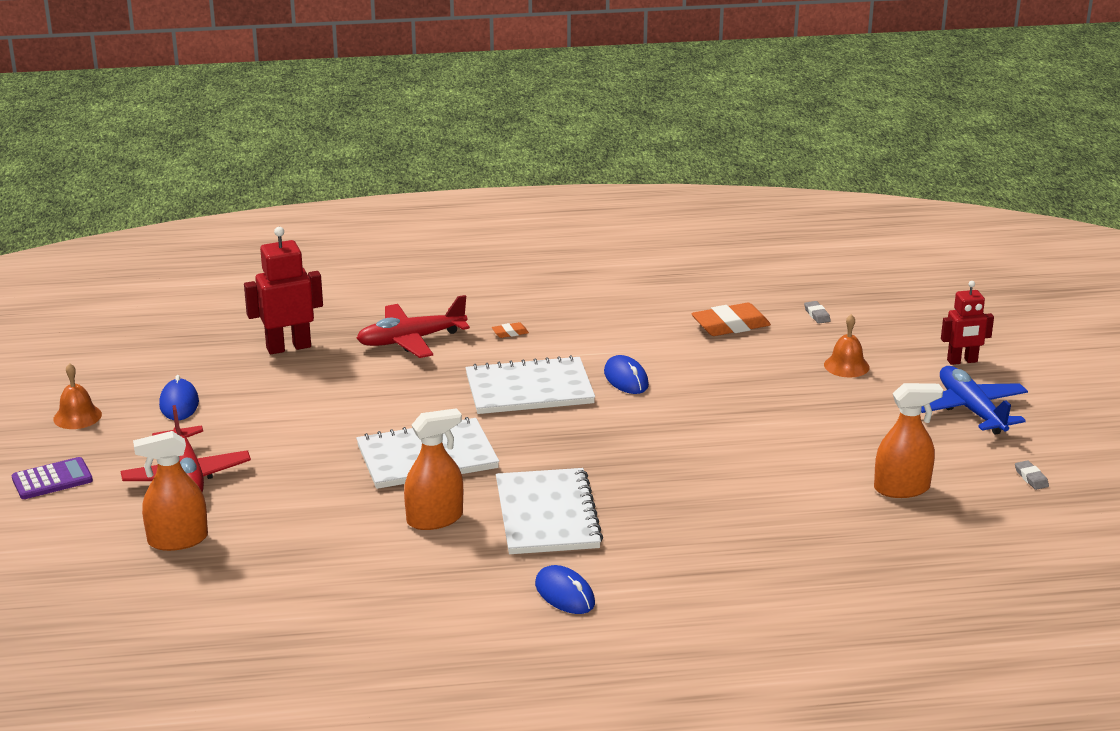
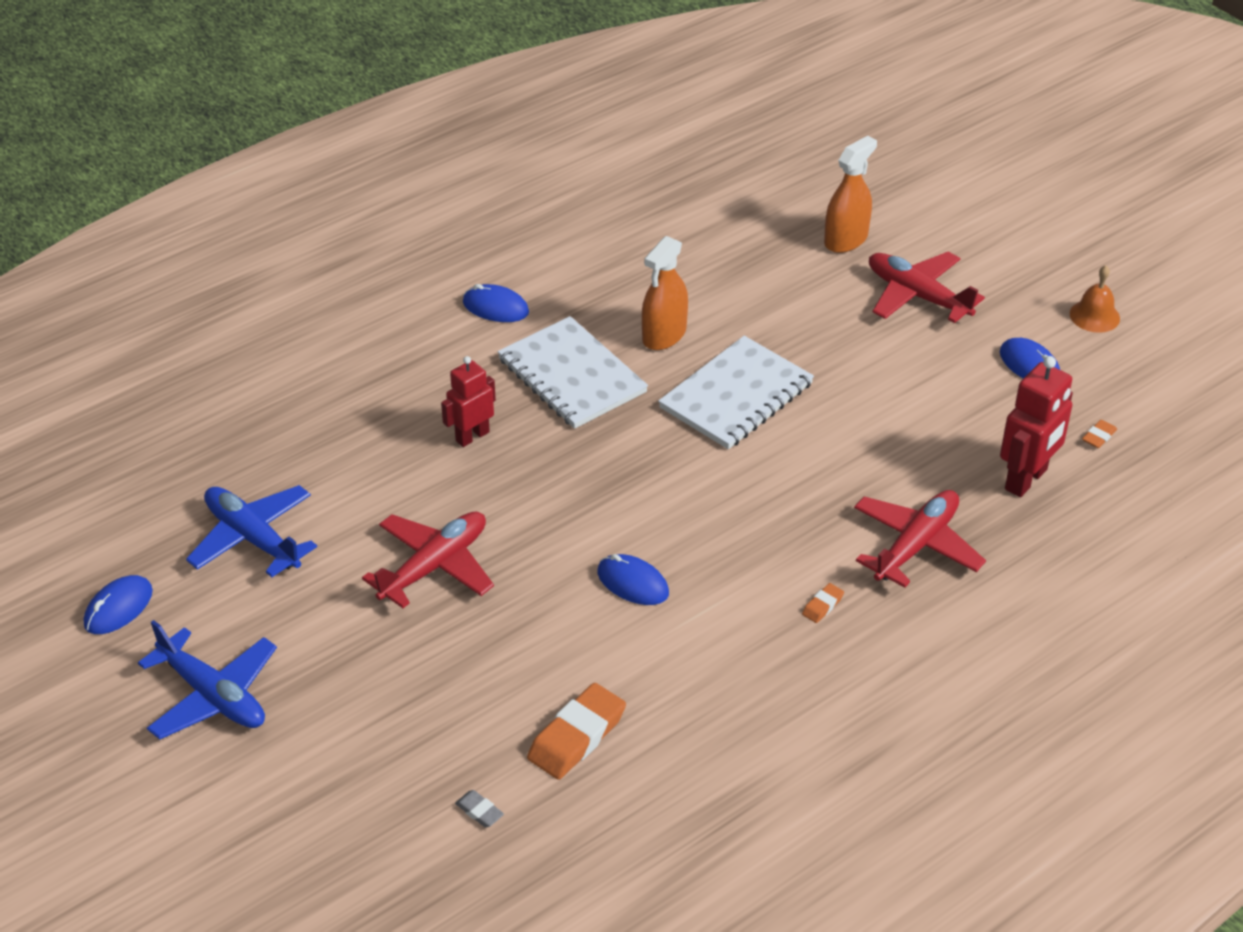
camera: 150 degrees right, 15 degrees up
purple calculator [12,457,93,499] -> none
white notebook [465,355,595,414] -> none
orange bell [824,314,870,378] -> none
orange spray bottle [874,383,943,498] -> blue plane [186,485,317,577]
red robot [941,281,994,365] -> red robot moved to [441,356,496,447]
grey eraser [1015,460,1049,490] -> blue mouse [84,575,153,634]
none -> red plane [362,512,494,608]
none -> orange eraser [1082,420,1117,448]

